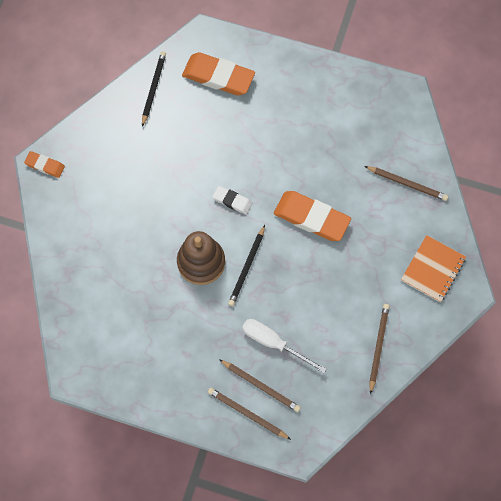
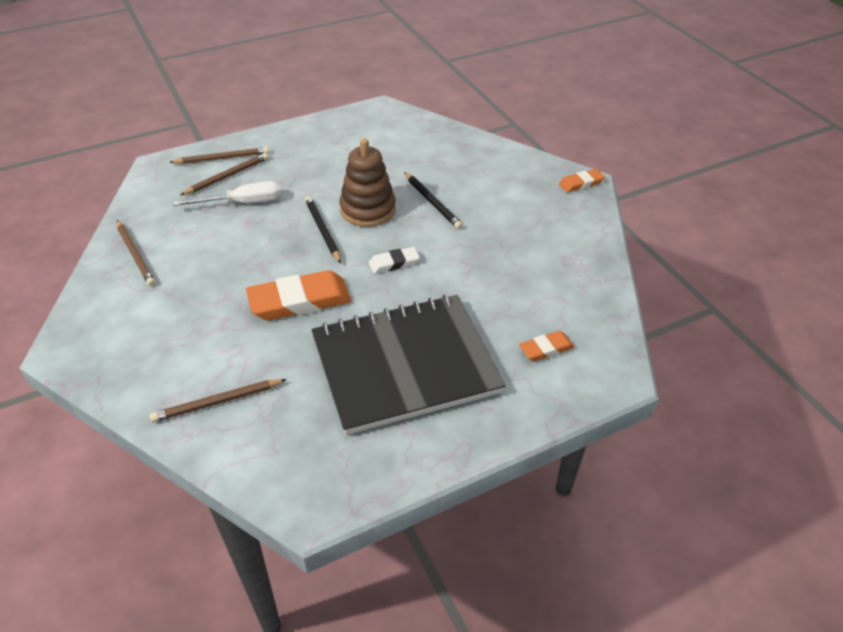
camera: 135 degrees right, 25 degrees down
black pencil [142,51,166,127] -> black pencil moved to [404,172,463,229]
orange eraser [182,52,255,96] -> orange eraser [519,331,575,362], size x0.52
brown pencil [219,359,301,412] -> brown pencil turned 150 degrees clockwise [180,153,268,195]
orange notebook [401,235,466,302] -> none
none -> black notebook [311,295,505,435]

